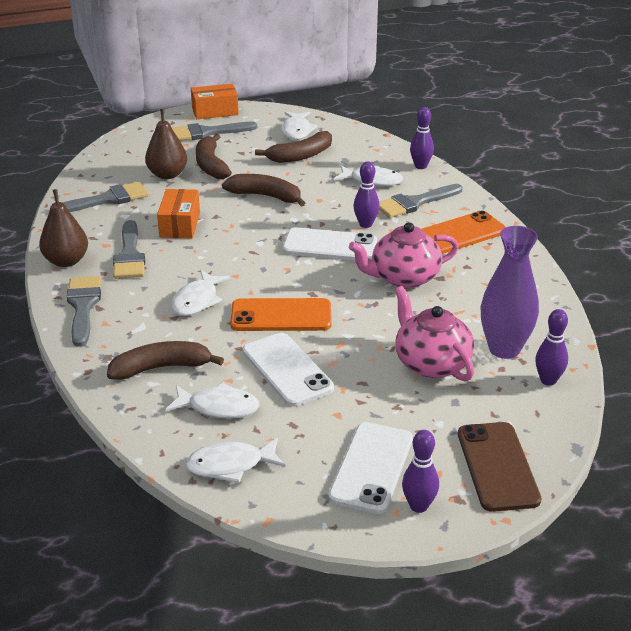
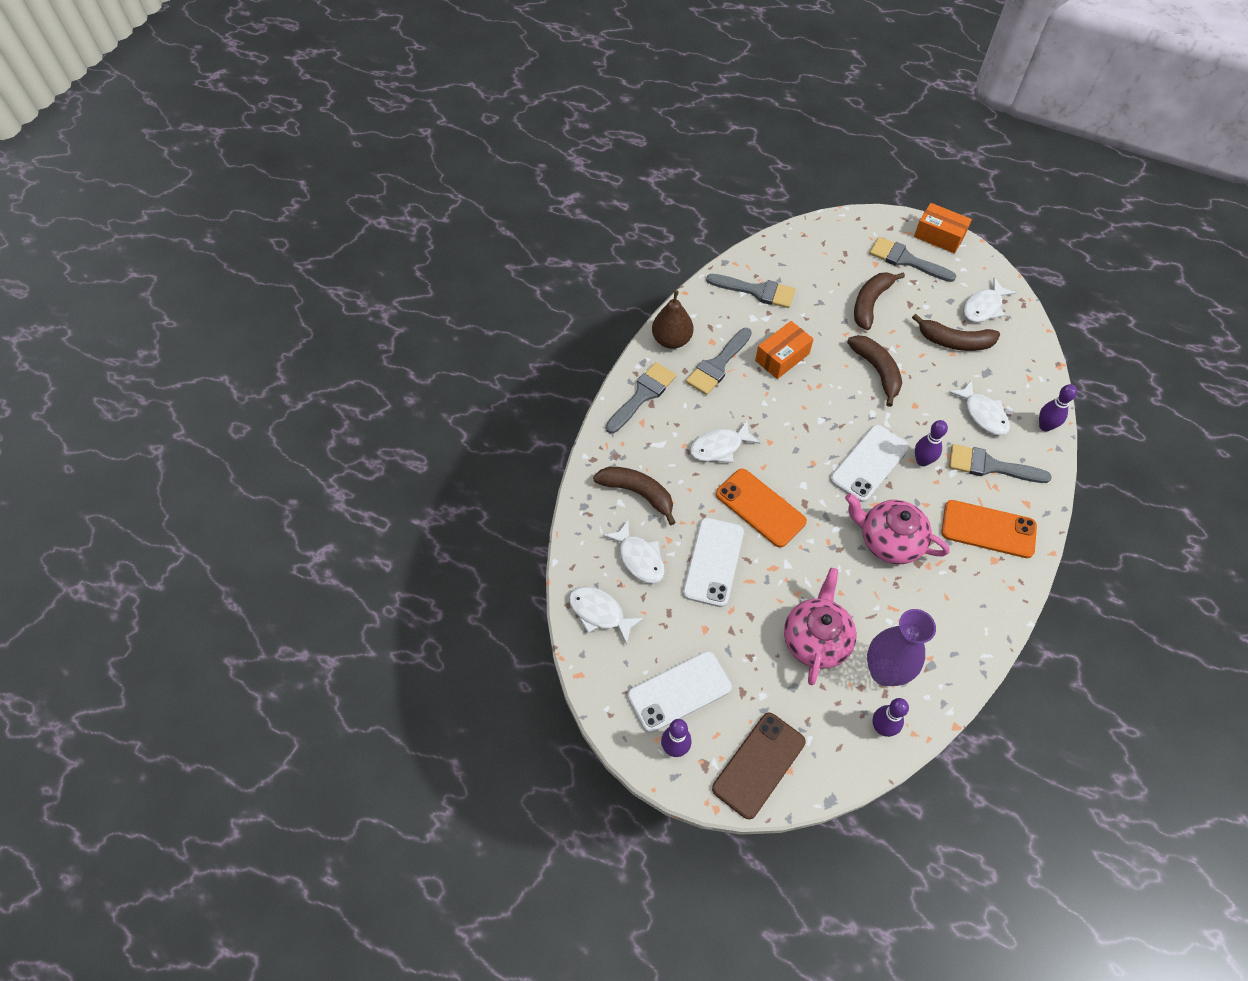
camera: 45 degrees right, 25 degrees up
brown pear [145,109,187,179] -> none
white phone [283,227,377,261] -> white phone turned 75 degrees clockwise [830,425,909,502]

